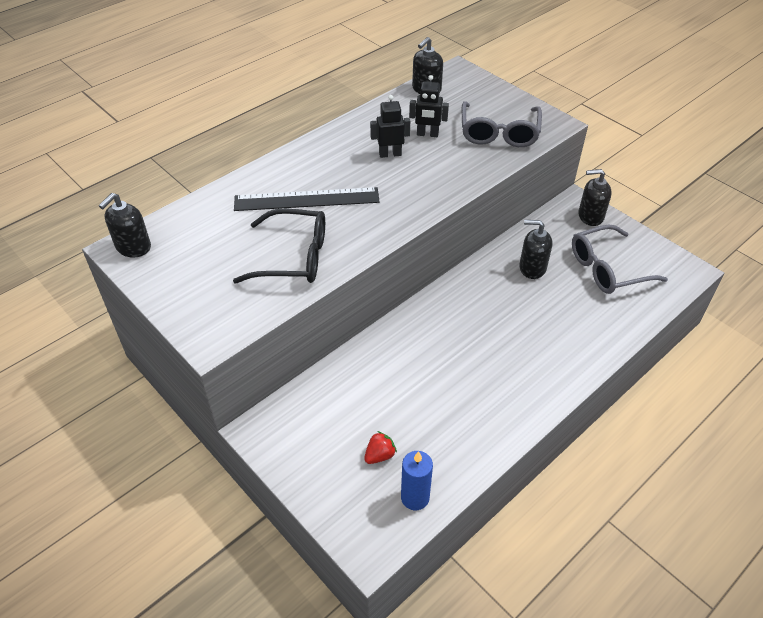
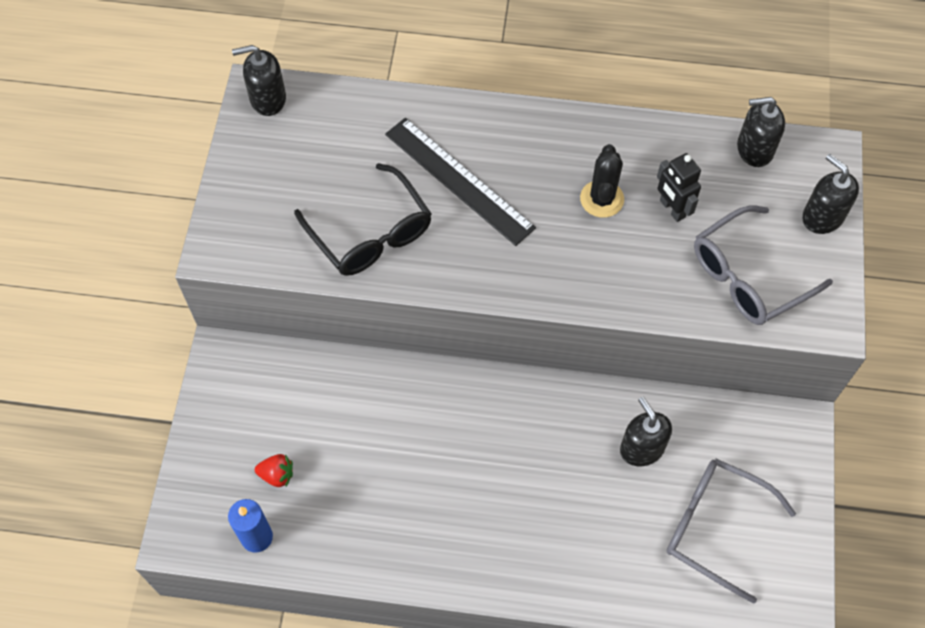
camera: 50 degrees right, 15 degrees up
black robot [370,95,410,158] -> black cactus [580,144,624,218]
black soap dispenser [578,169,612,226] -> black soap dispenser moved to [802,154,859,234]

